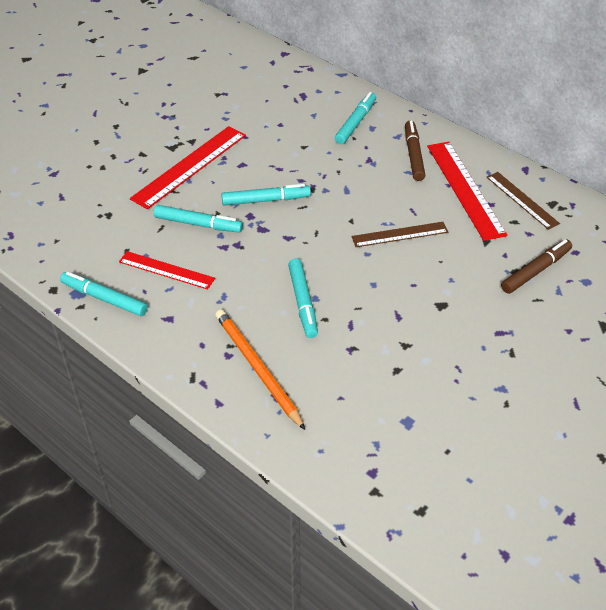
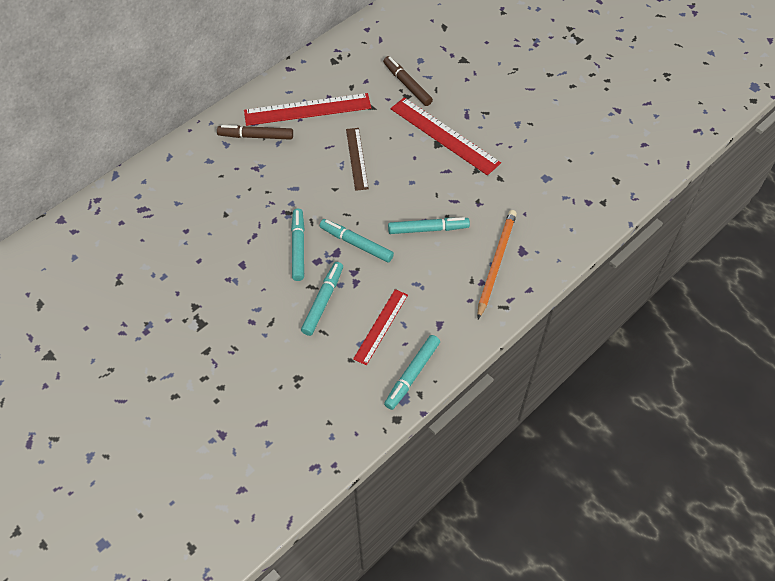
camera: 85 degrees left, 10 degrees up
red ruler [130,126,246,209] -> red ruler moved to [390,97,501,175]
orange pencil [215,310,305,430] -> orange pencil turned 135 degrees clockwise [477,210,517,319]
turquoise marker [335,92,376,144] -> turquoise marker moved to [320,219,394,262]
brown ruler [486,172,560,230] -> none

